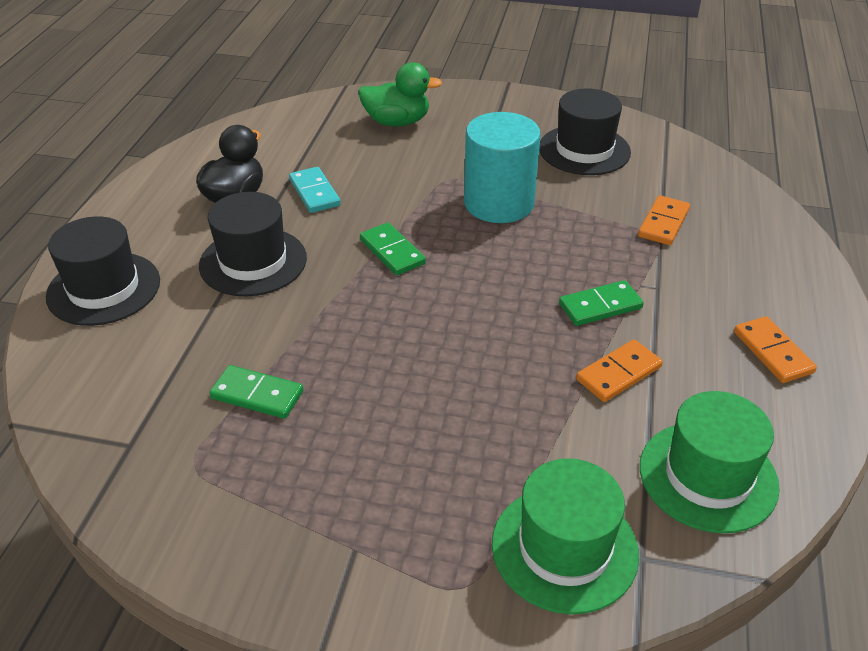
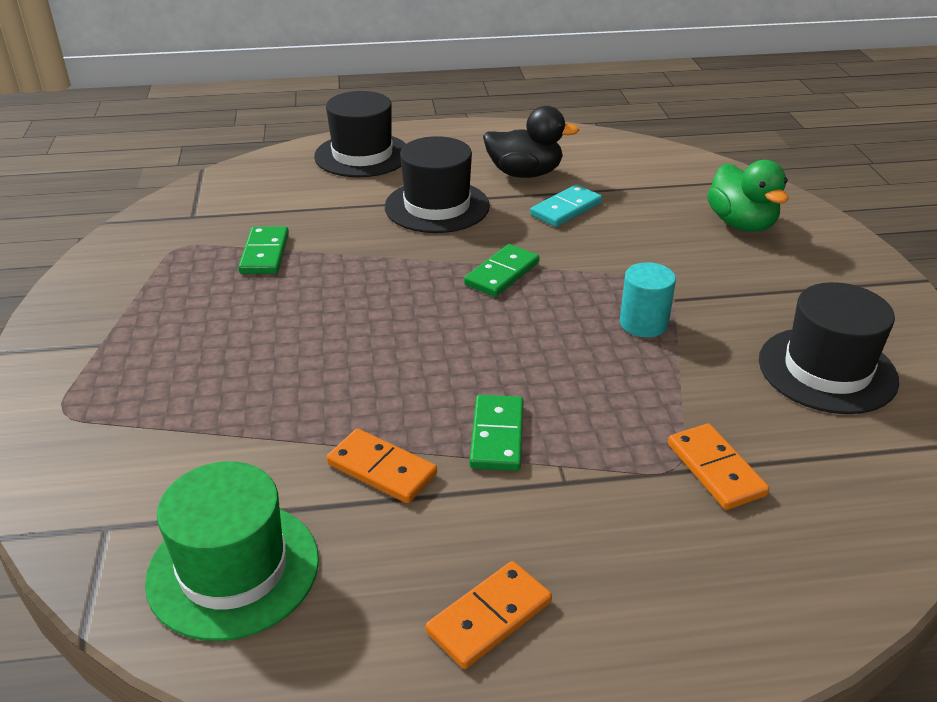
camera: 70 degrees right, 5 degrees down
turquoise cylinder [464,112,541,223] -> turquoise cylinder [620,262,676,337], size x0.54
green hat [492,458,639,614] -> none
green domino [559,280,644,326] -> green domino turned 45 degrees clockwise [469,395,524,471]
orange domino [638,195,690,245] -> orange domino turned 60 degrees clockwise [668,423,769,510]

